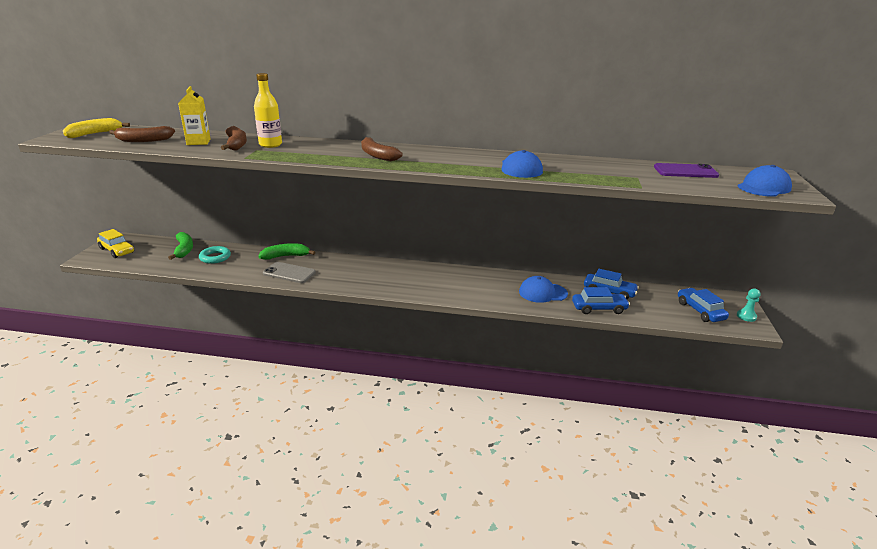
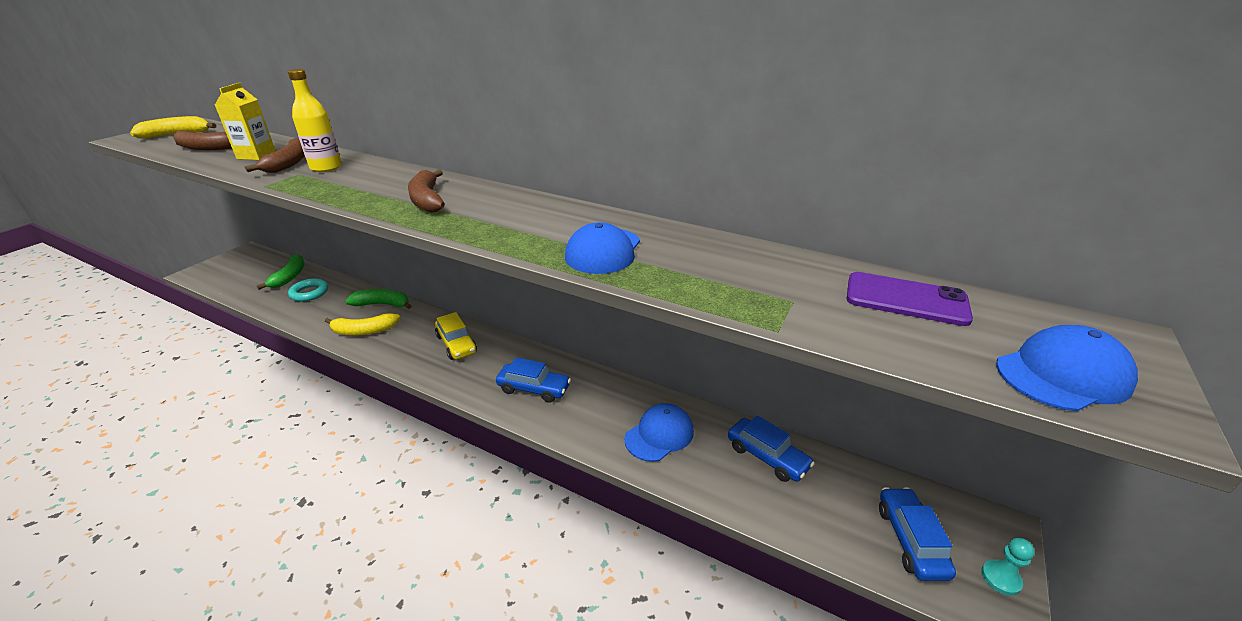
camera: 20 degrees right, 5 degrees up
yellow car [97,229,134,258] -> yellow car moved to [435,312,477,360]
grey phone [263,262,316,283] -> yellow banana [325,313,400,335]
blue cap [519,276,568,303] -> blue cap turned 120 degrees clockwise [625,403,694,462]
blue car [572,287,630,314] -> blue car moved to [496,357,571,403]

